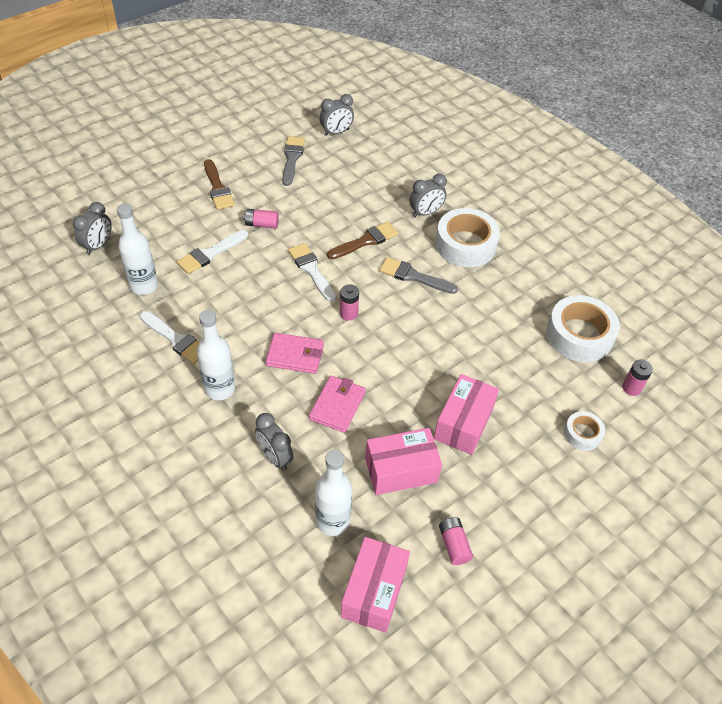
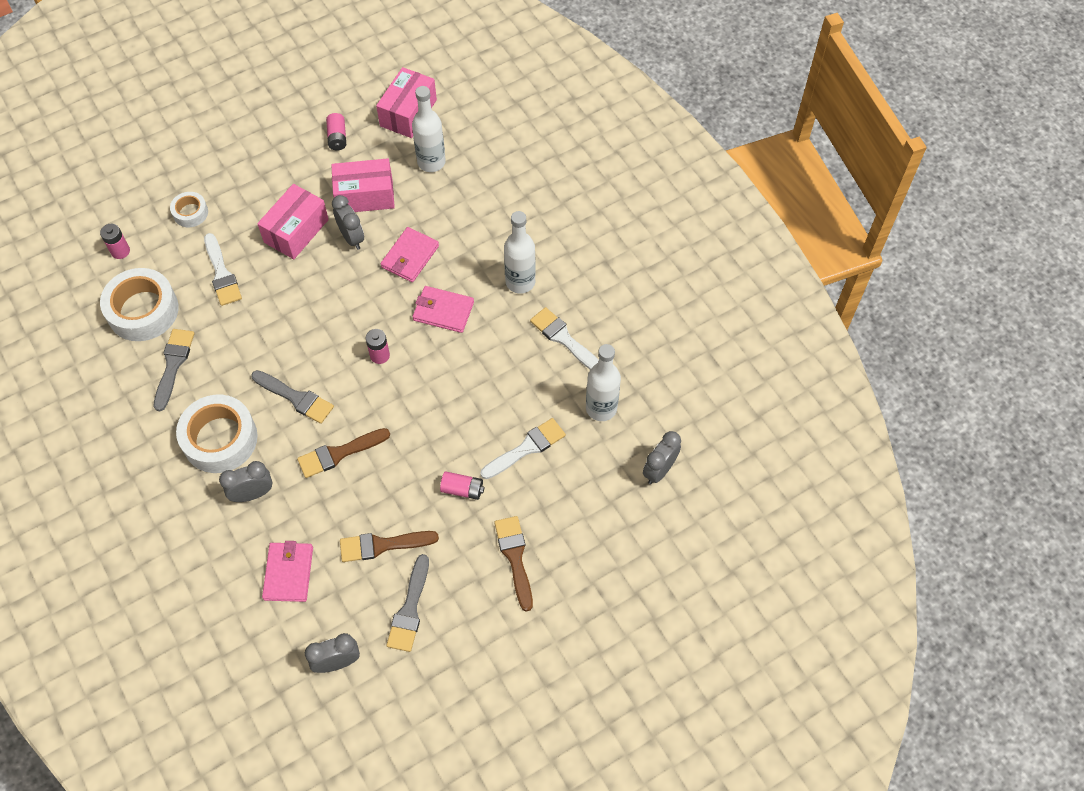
camera: 170 degrees left, 10 degrees up
grey clock [255,413,294,470] -> grey clock moved to [332,195,364,250]
white brush [288,243,336,302] -> white brush moved to [204,233,242,306]
none -> grey brush [154,329,194,411]
none -> pink wallet [262,541,313,602]
none -> brown brush [340,531,439,562]

